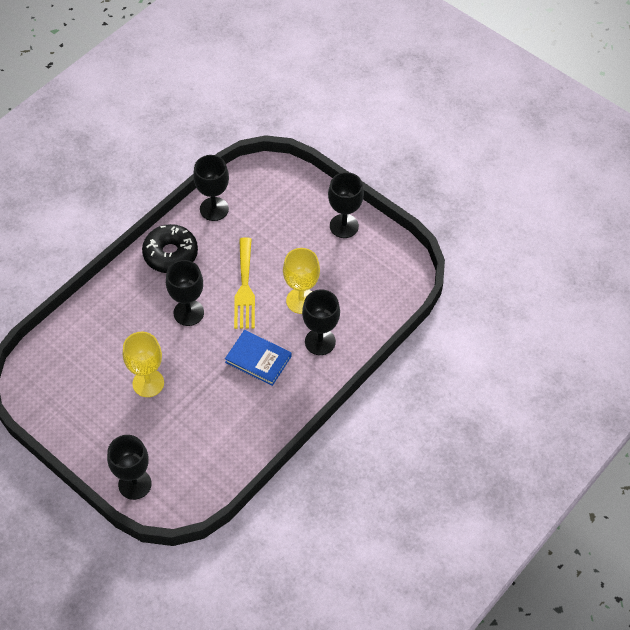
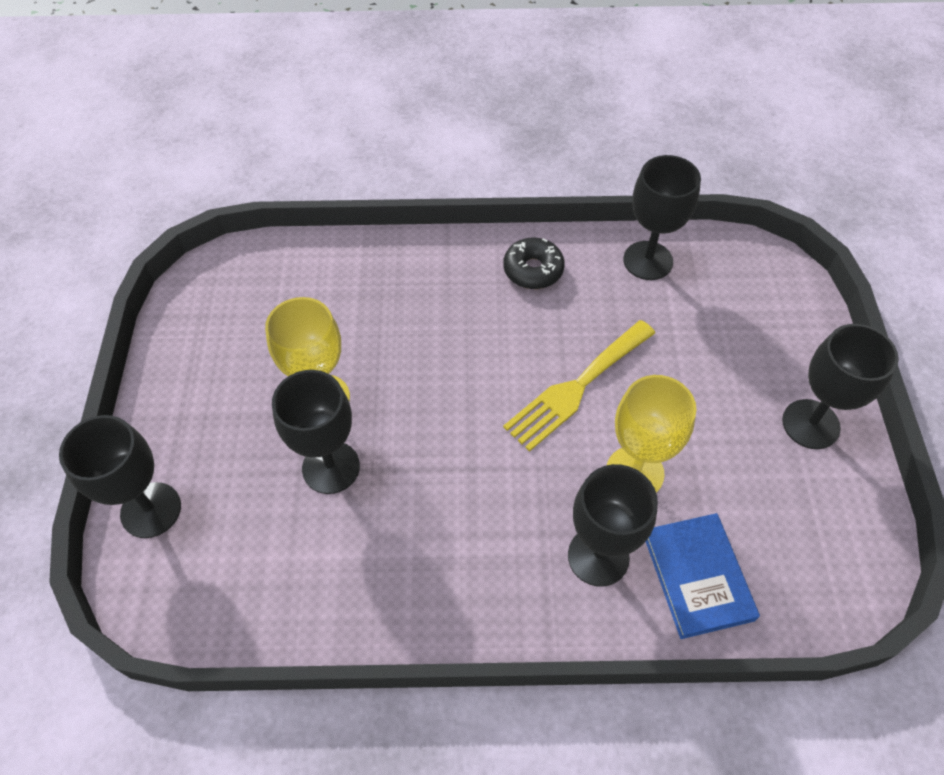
camera: 50 degrees right, 0 degrees up
black donut [142,224,198,273] -> black donut [503,238,565,289], size x0.65
black goblet [166,260,204,326] -> black goblet moved to [272,370,360,494]
blue book [225,330,291,386] -> blue book moved to [646,513,760,639]

